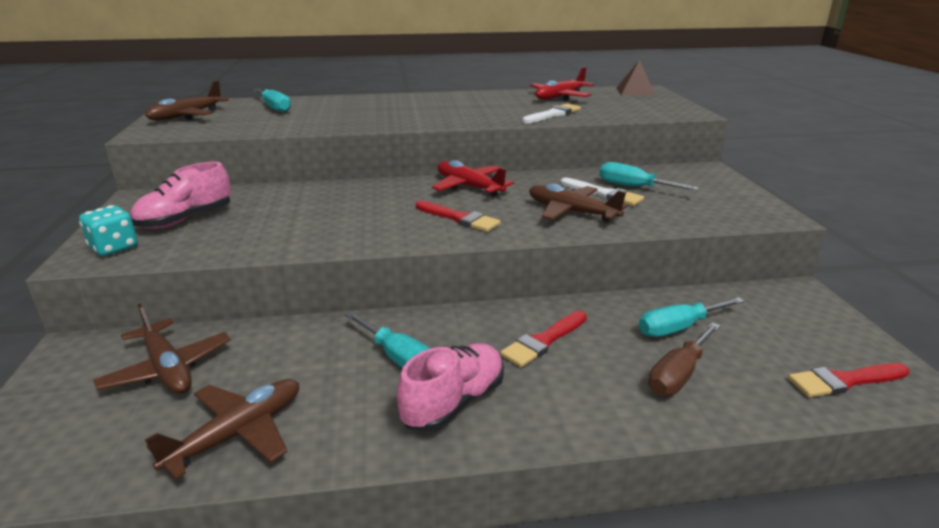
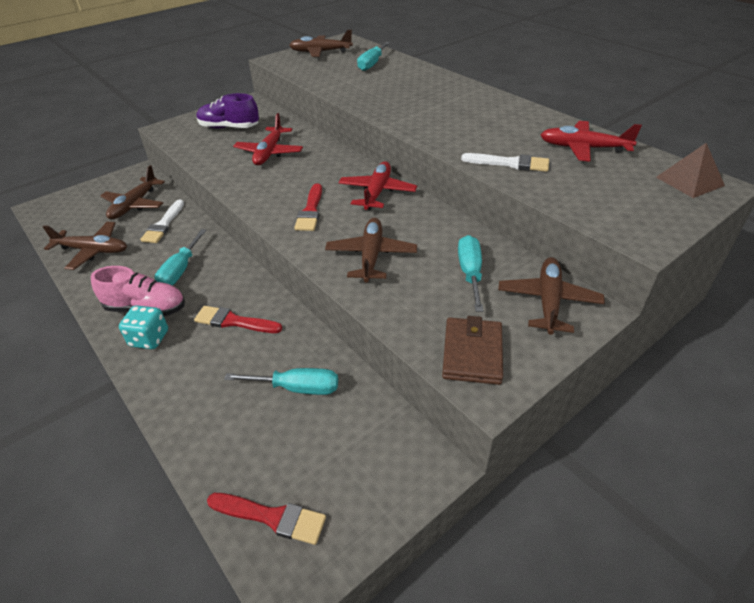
camera: 60 degrees right, 15 degrees up
turquoise dice [79,205,138,256] -> turquoise dice moved to [119,305,168,349]
pink shoe [130,162,231,229] -> purple shoe [197,93,259,129]
white brush [561,178,644,206] -> white brush moved to [140,200,184,243]
turquoise screwdriver [639,297,745,337] -> turquoise screwdriver turned 150 degrees clockwise [224,368,338,395]
brown screwdriver [648,322,721,396] -> none
red brush [788,363,910,397] -> red brush turned 150 degrees clockwise [207,493,326,545]
none -> red plane [233,113,303,165]
none -> brown wallet [442,316,503,385]
none -> brown plane [498,257,605,335]

